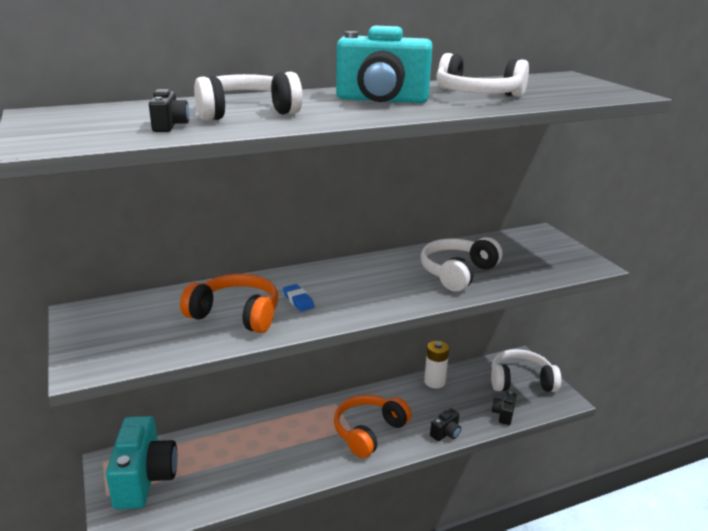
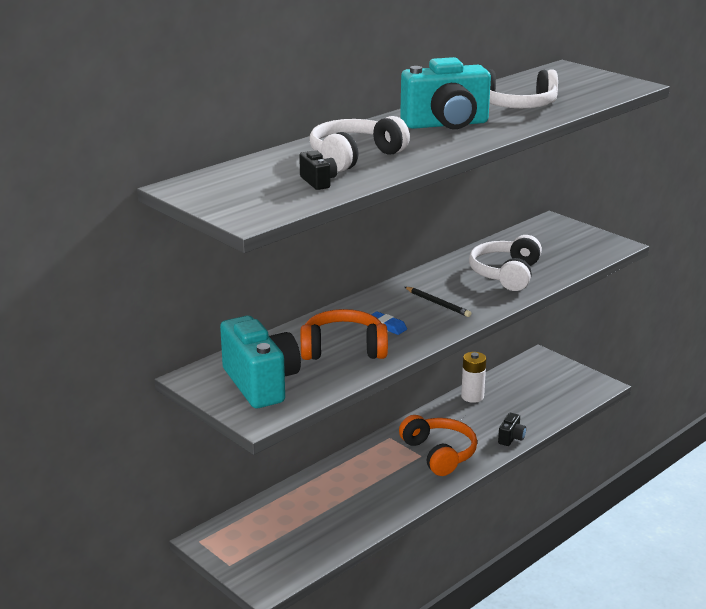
camera: 20 degrees left, 0 degrees up
turquoise camera [106,416,177,509] -> turquoise camera moved to [220,316,301,408]
orange headphones [334,395,411,458] -> orange headphones turned 135 degrees clockwise [399,415,477,476]
white headphones [491,349,561,392] -> none
black camera [492,391,517,425] -> none
none -> black pencil [405,287,471,317]

